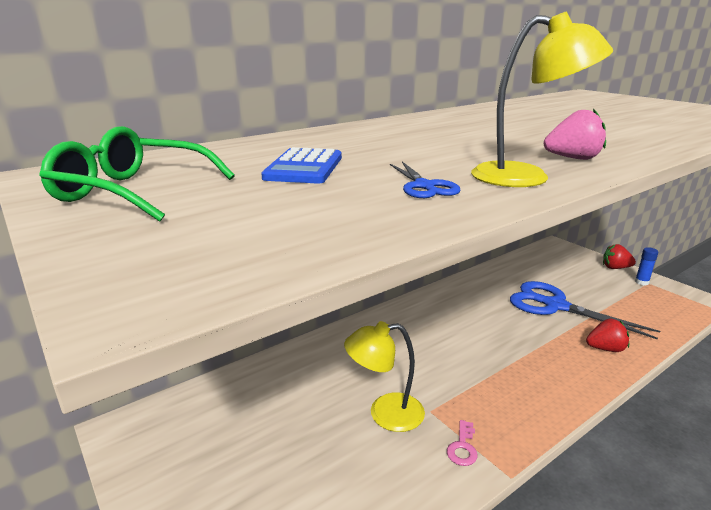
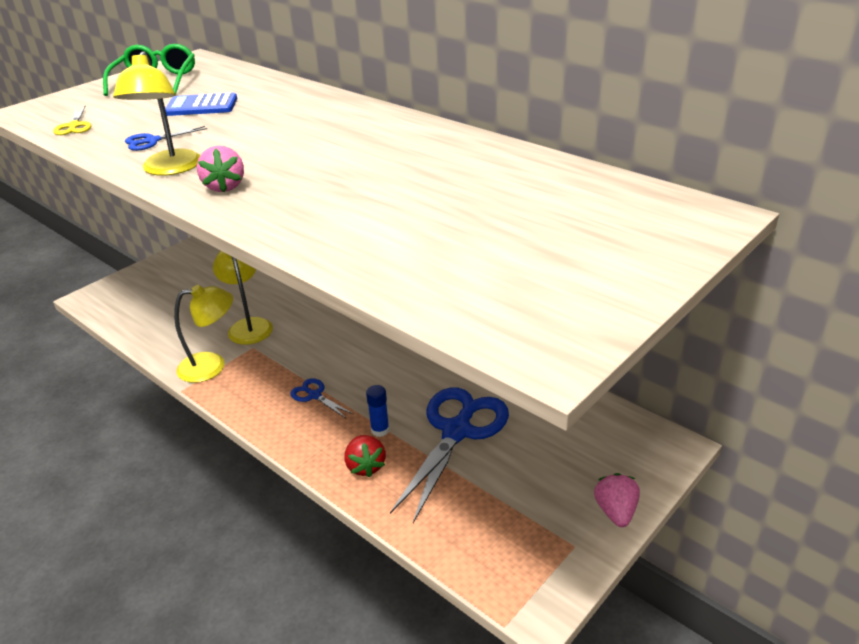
camera: 80 degrees right, 10 degrees up
pink key [447,420,478,466] -> yellow lamp [174,285,233,383]
red strawberry [603,244,636,269] -> pink strawberry [594,473,640,527]
blue glue stick [635,247,658,285] -> blue glue stick moved to [366,385,389,437]
none -> yellow scissors [53,106,91,135]
none -> blue scissors [290,378,353,418]

